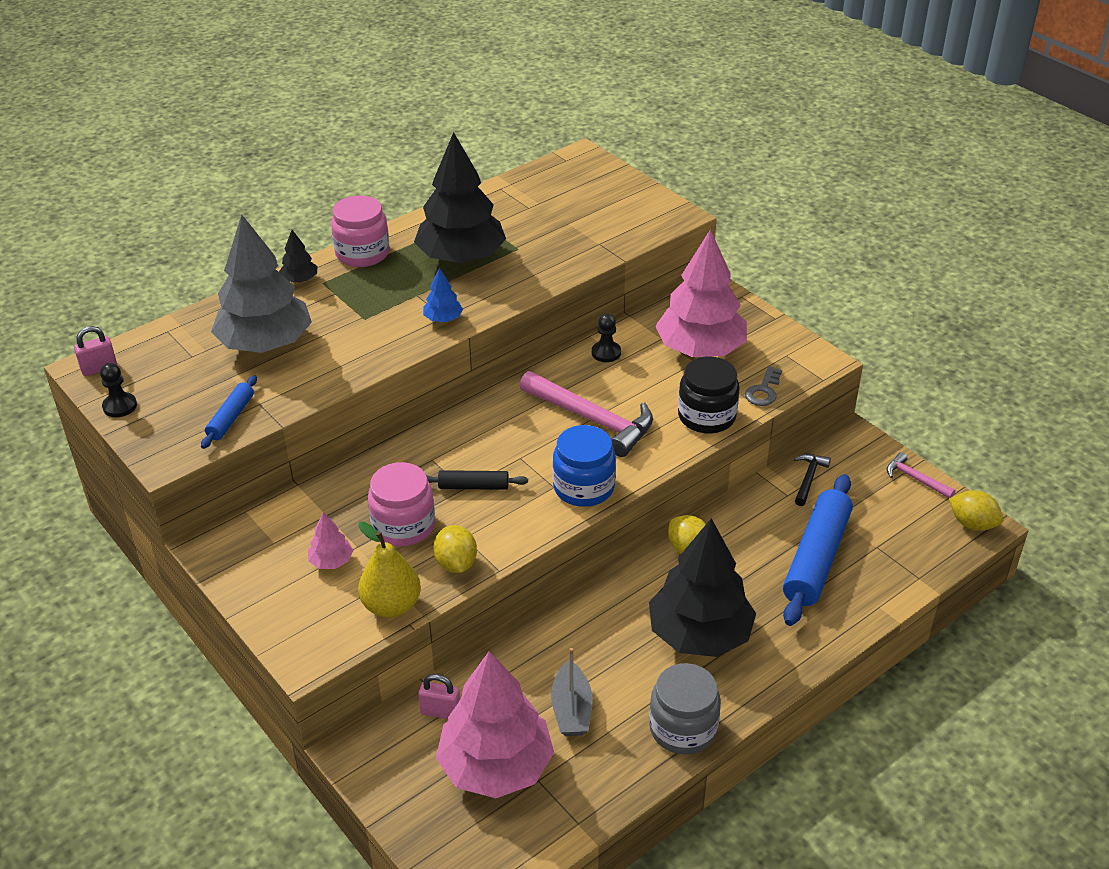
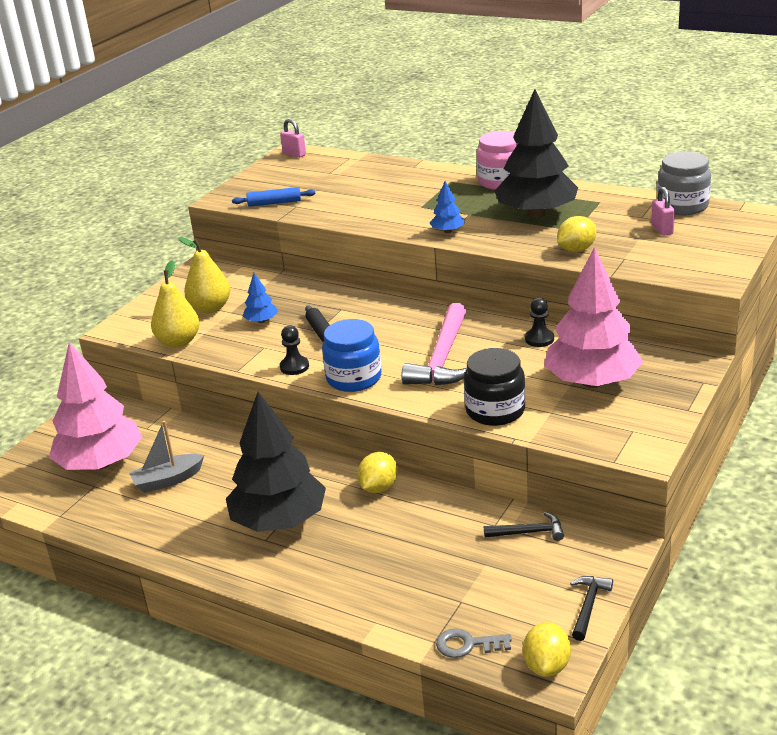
camera: 70 degrees right, 10 degrees down
black pawn [100,363,137,417] -> black pawn moved to [280,325,309,375]
grey tree [211,215,312,353] -> none
black tree [279,230,318,283] -> none
pink tree [308,512,353,569] -> yellow pear [178,237,231,313]
pink jar [368,462,435,546] -> blue tree [243,273,278,323]
pink padlock [418,674,460,719] -> pink padlock moved to [651,187,675,236]
yellow lemon [433,525,477,573] -> yellow lemon moved to [557,216,597,252]
grey jar [649,663,721,755] -> grey jar moved to [657,152,711,215]
grey key [745,366,782,406] -> grey key moved to [436,629,512,658]
blue rolling pin [783,474,853,626] -> none
pink hammer [887,452,956,498] -> black hammer [570,576,613,641]

